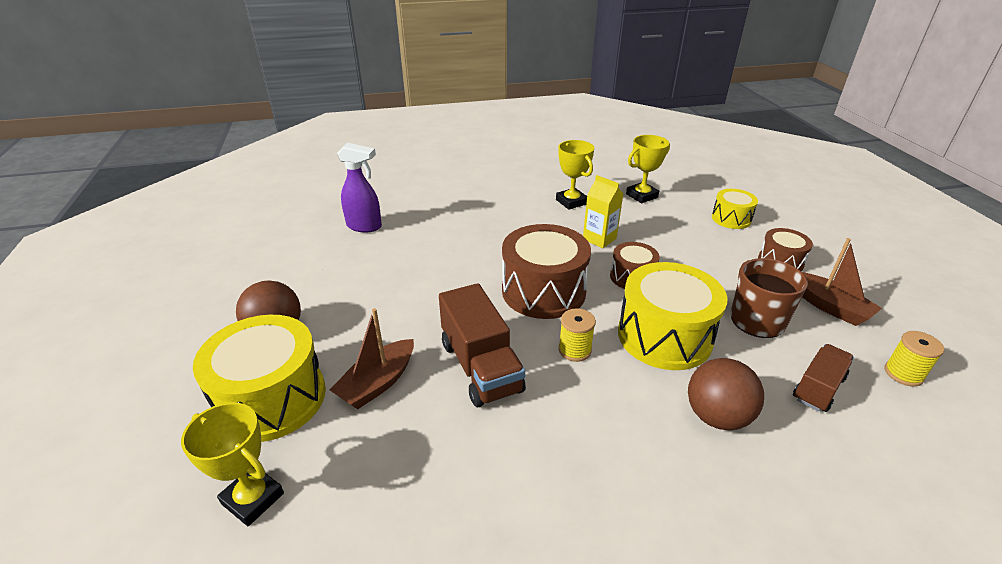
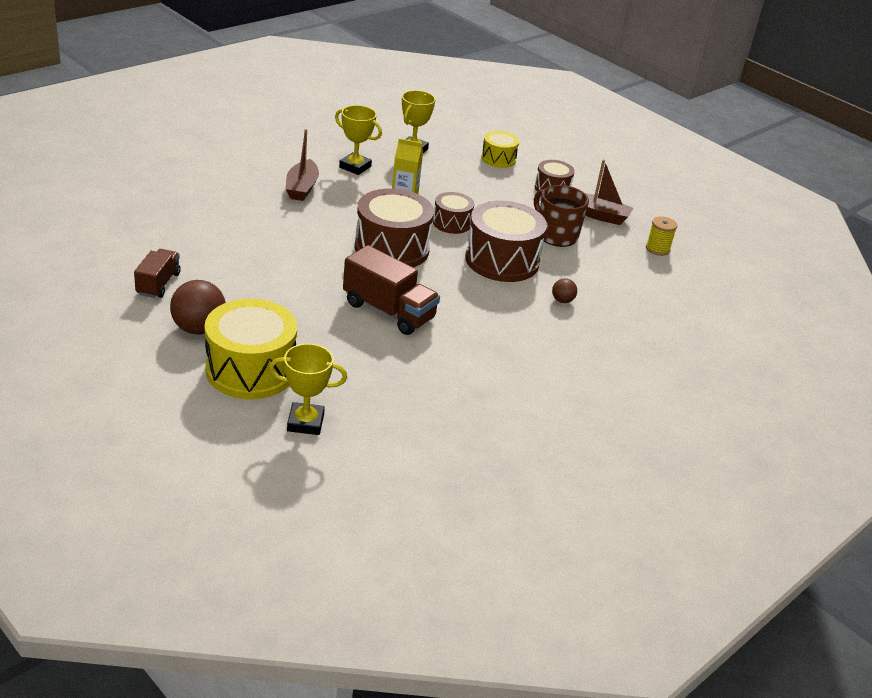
camera: 35 degrees left, 0 degrees up
brown boat [330,308,414,409] -> brown boat moved to [286,129,319,201]
purple spray bottle [337,143,382,232] -> none
yellow spool [559,308,596,362] -> none
yellow drum [618,262,727,370] -> brown drum [465,201,547,282]
brown ball [688,358,764,430] -> brown ball [552,278,577,303], size x0.50
brown truck [793,344,854,412] -> brown truck moved to [134,249,181,298]

